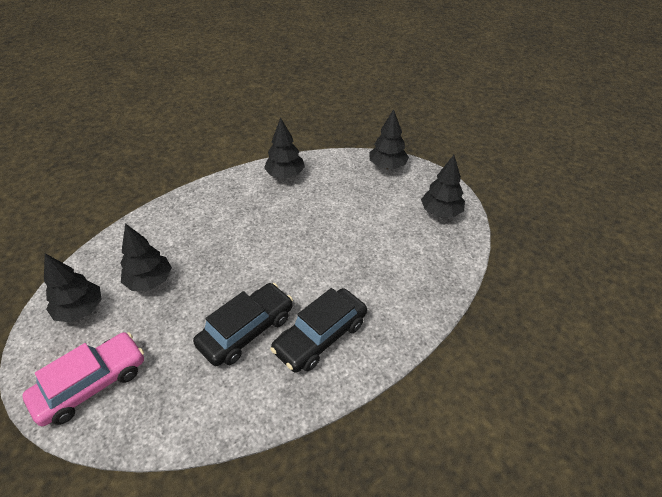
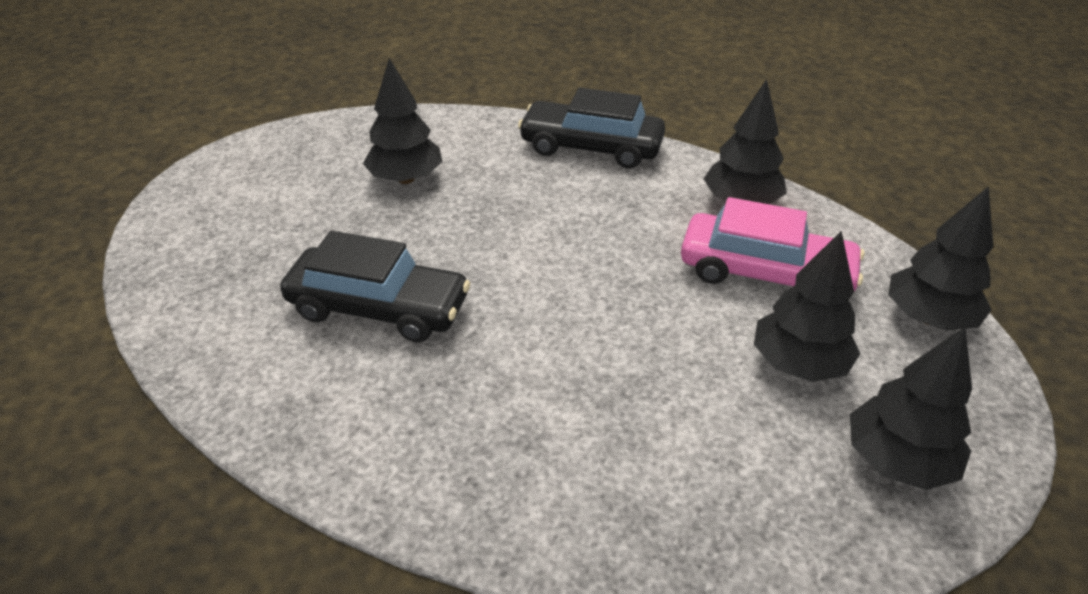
camera: 60 degrees right, 5 degrees down
pink car [22,332,144,426] -> pink car moved to [681,197,865,292]
black tree [44,253,102,323] -> black tree moved to [754,231,860,382]
black car [270,288,367,373] -> black car moved to [518,88,665,168]

